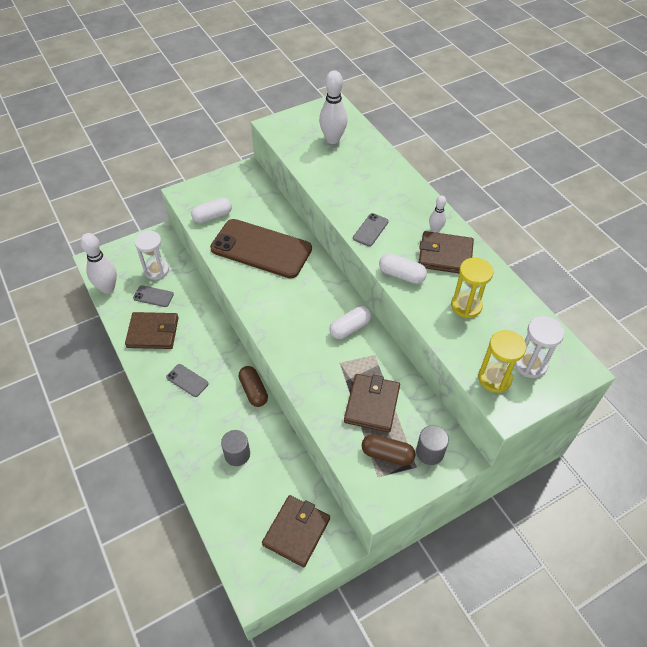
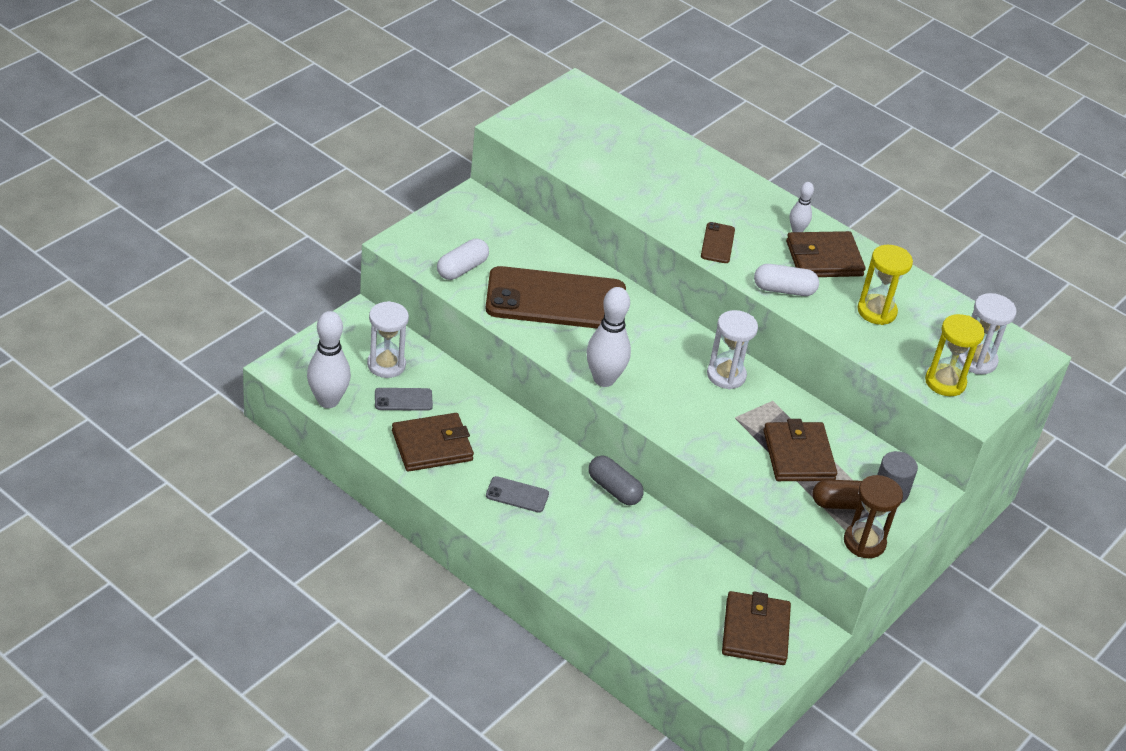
camera: 25 degrees left, 10 degrees down
grey cylinder [221,430,250,466] -> none
brown capsule [238,366,268,407] -> grey capsule [589,456,644,505]
white bowling pin [319,70,348,144] -> white bowling pin moved to [587,287,631,387]
white capsule [329,306,372,339] -> white hourglass [707,310,758,389]
grey phone [353,213,389,247] -> brown phone [701,222,735,263]
none -> brown hourglass [844,475,903,558]

